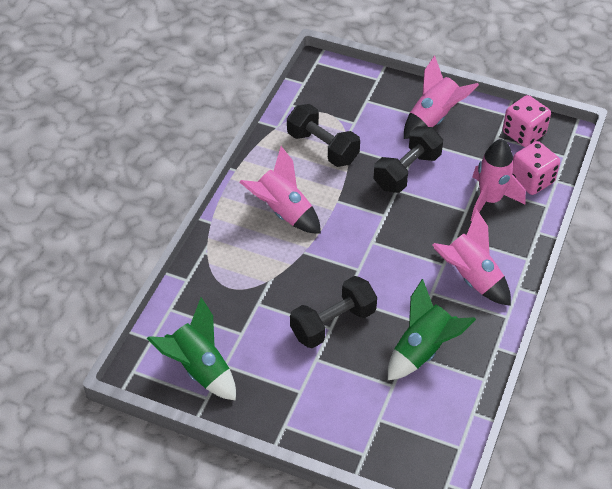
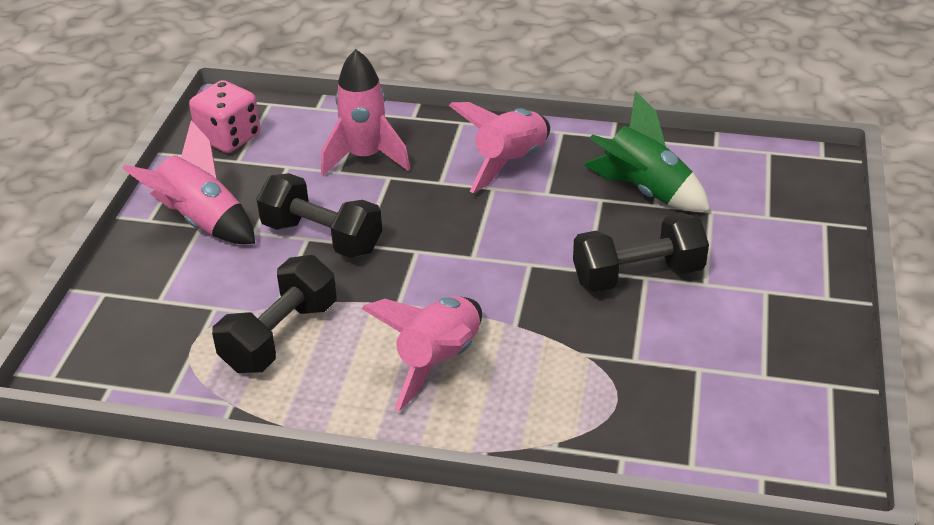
camera: 100 degrees left, 10 degrees down
green rocket [147,297,236,401] -> none
black dumbbell [290,276,377,348] -> black dumbbell turned 60 degrees counterclockwise [573,213,709,292]
pink dice [512,141,560,195] -> none

